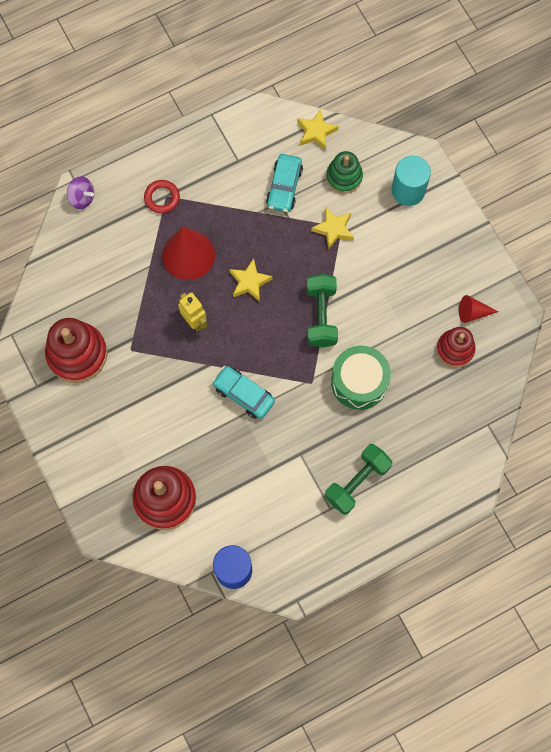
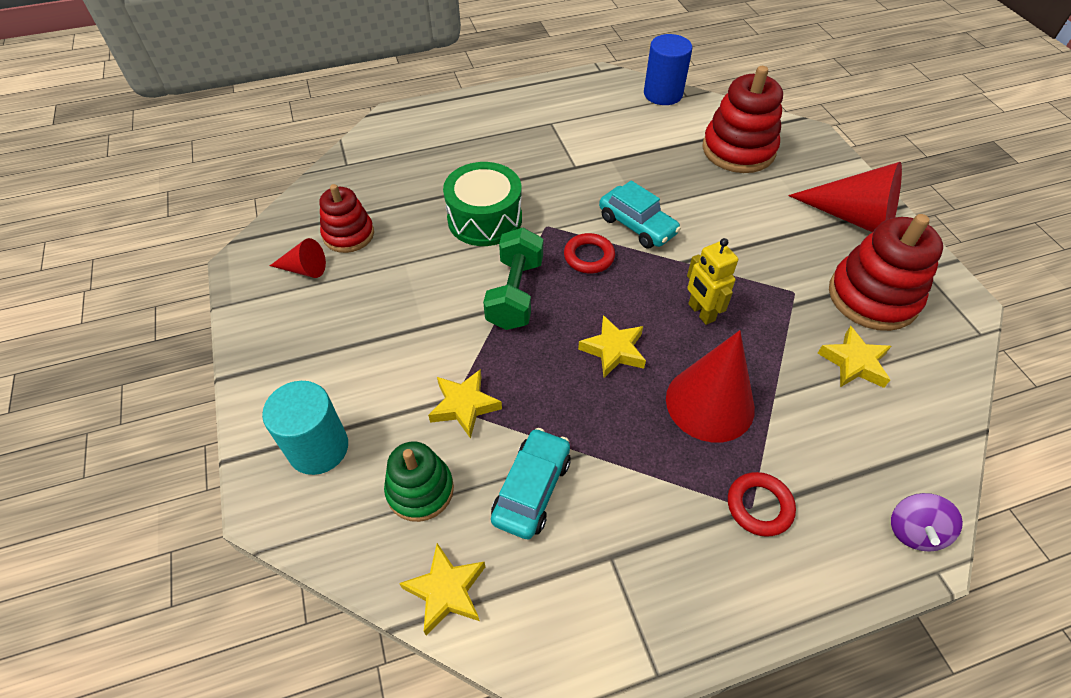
camera: 170 degrees left, 20 degrees down
purple spinning top [67,176,94,209] -> purple spinning top turned 105 degrees counterclockwise [891,493,963,552]
green dumbbell [325,444,392,515] -> none
none -> red ring [564,233,615,273]
none -> red cone [788,162,902,232]
none -> yellow star [817,326,891,388]

